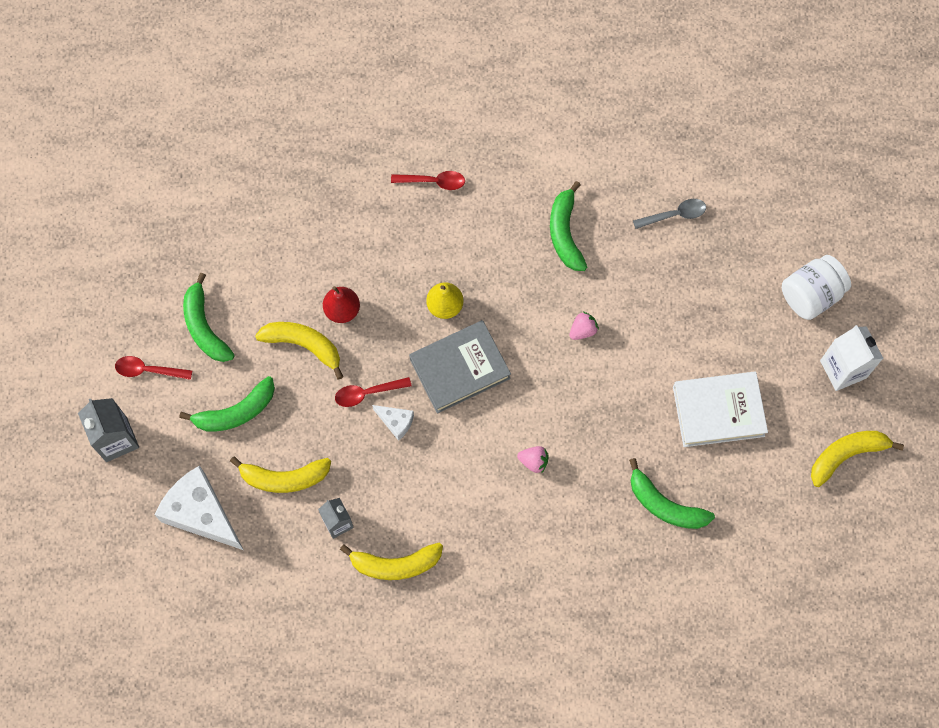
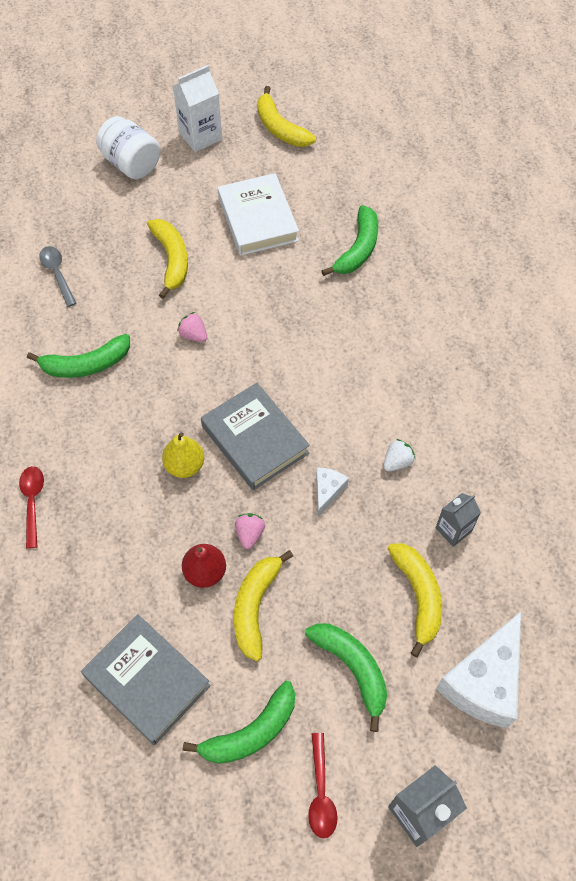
camera: 100 degrees left, 10 degrees down
red spoon [335,377,412,407] -> none
yellow banana [340,543,443,580] -> yellow banana moved to [147,219,188,299]
pink strawberry [517,446,548,473] -> pink strawberry moved to [235,513,265,549]
none -> grey book [81,614,211,745]
none -> white strawberry [383,439,415,471]

